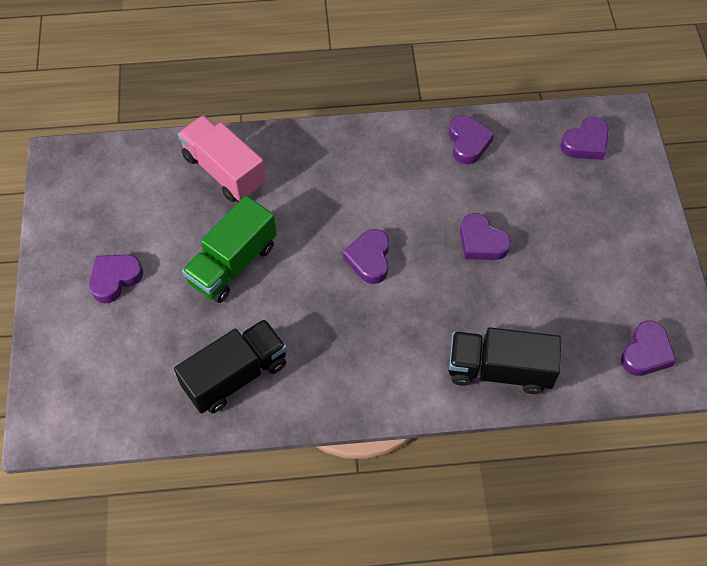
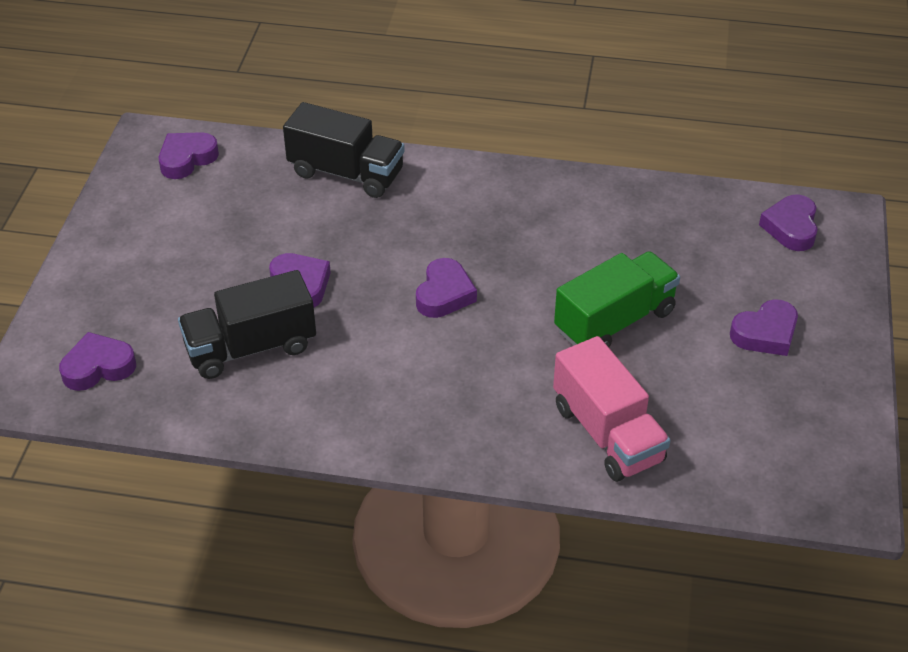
camera: 165 degrees left, 15 degrees down
black truck [174,319,287,413] -> black truck moved to [178,270,316,379]
purple heart [449,115,494,164] -> purple heart moved to [759,194,818,251]

